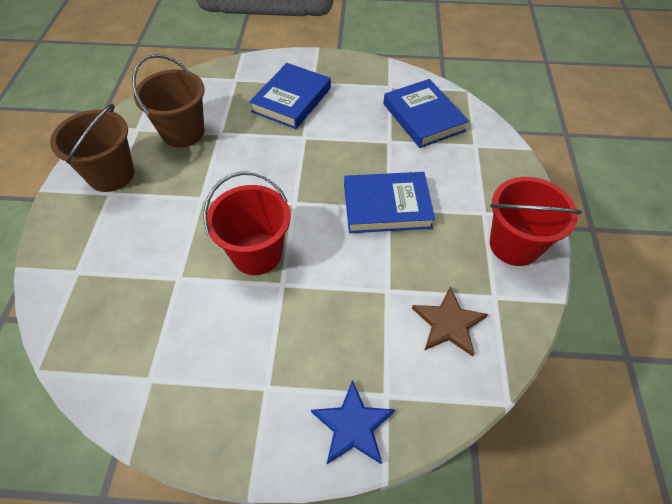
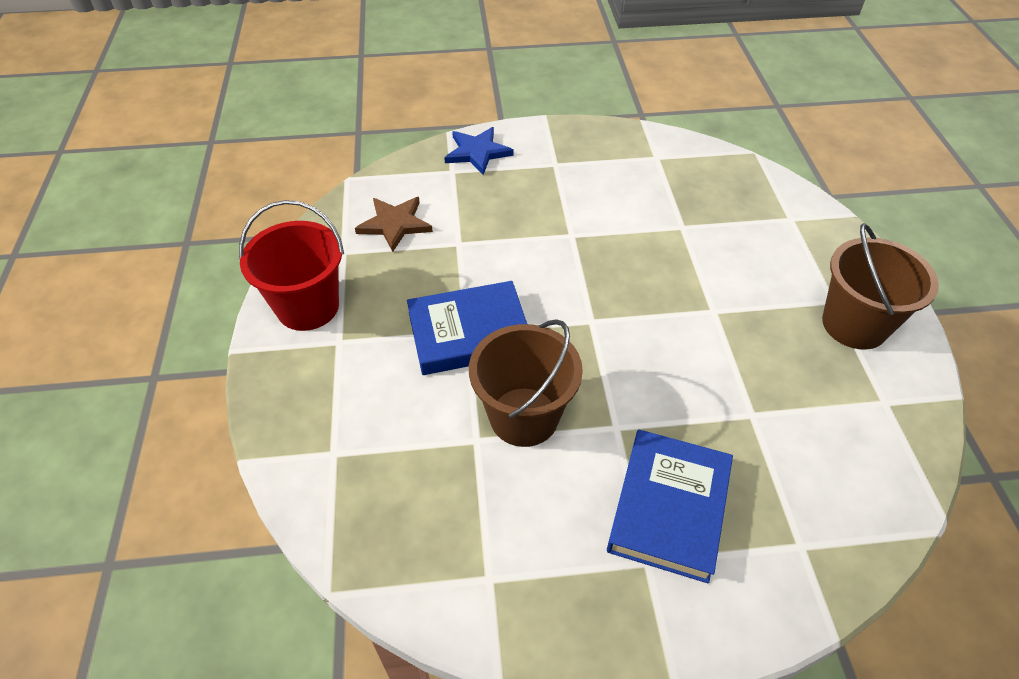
camera: 170 degrees right, 5 degrees down
brown bucket [132,54,205,148] -> brown bucket moved to [469,319,583,447]
red bucket [203,171,291,275] -> none
blue book [383,79,469,148] -> none

